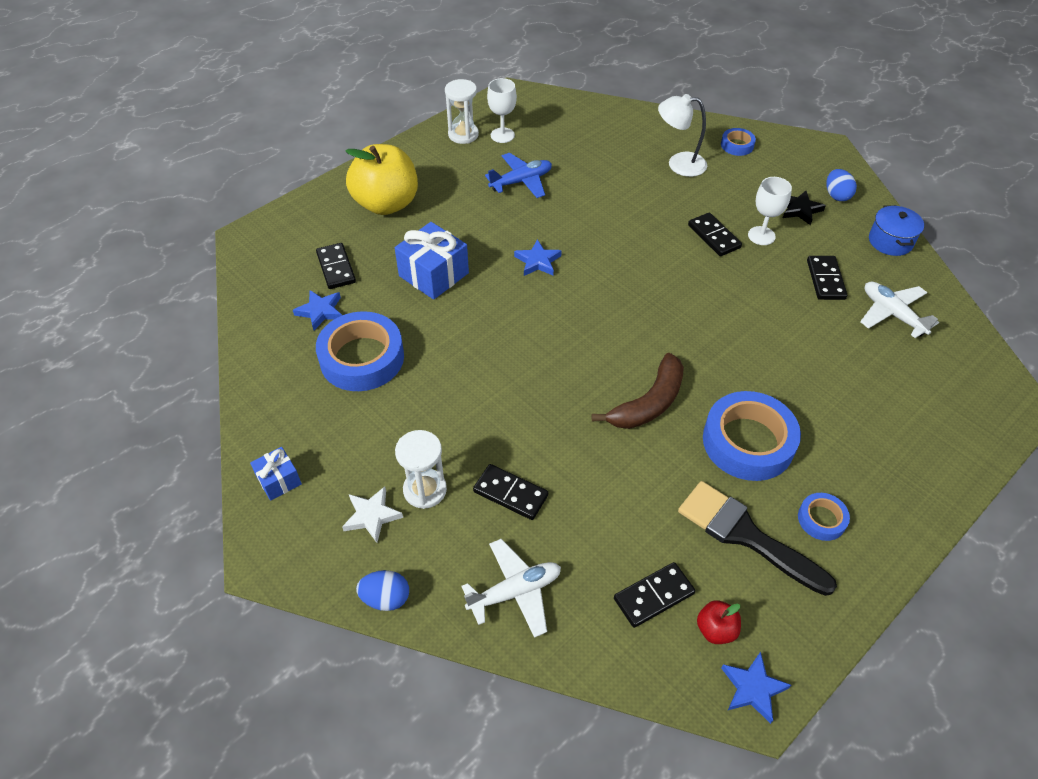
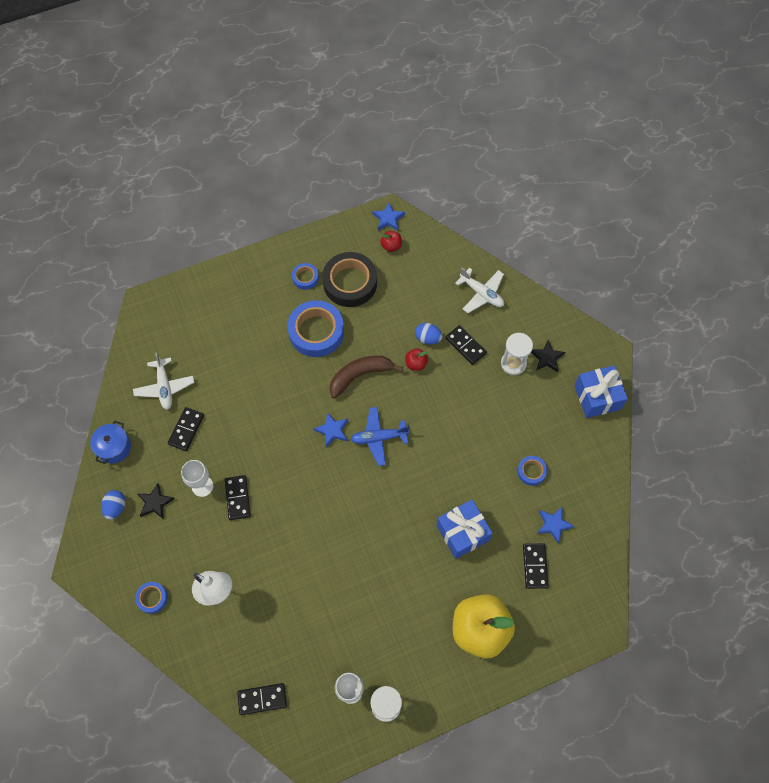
camera: 160 degrees left, 15 degrees up
blue gift [250,447,302,501] -> blue gift [574,366,628,418], size x1.78
blue tape [316,311,404,391] -> blue tape [517,456,547,486], size x0.49
white star [342,486,403,543] -> black star [531,340,565,372]
blue egg [356,570,409,611] -> blue egg moved to [415,323,442,344]
white plane [461,539,561,638] -> white plane turned 135 degrees counterclockwise [455,268,504,313]
blue plane [485,153,552,198] -> blue plane moved to [350,407,409,466]
blue star [514,239,562,276] -> blue star moved to [313,412,348,447]
black domino [614,562,695,628] -> black domino moved to [237,683,287,715]
black brush [678,481,837,596] -> black tape [322,252,377,307]
none -> red apple [405,348,428,371]

